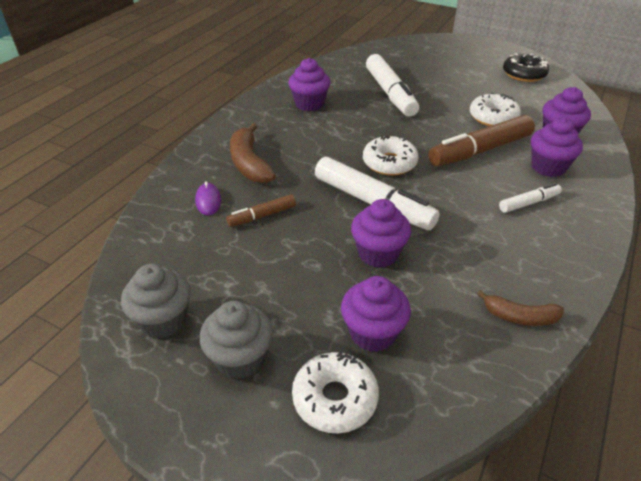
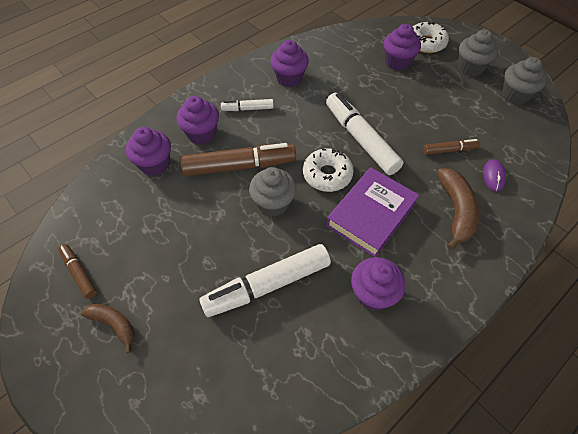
camera: 160 degrees left, 15 degrees up
purple cupcake [351,199,411,268] -> purple cupcake moved to [270,40,309,87]
white marker [366,54,419,117] -> white marker turned 120 degrees counterclockwise [199,244,331,317]
white donut [470,93,521,126] -> none
brown banana [477,290,564,326] -> brown banana moved to [81,304,134,353]
black donut [503,53,549,82] -> brown marker [58,244,97,299]
none -> grey cupcake [249,167,296,216]
none -> purple book [326,167,419,257]

